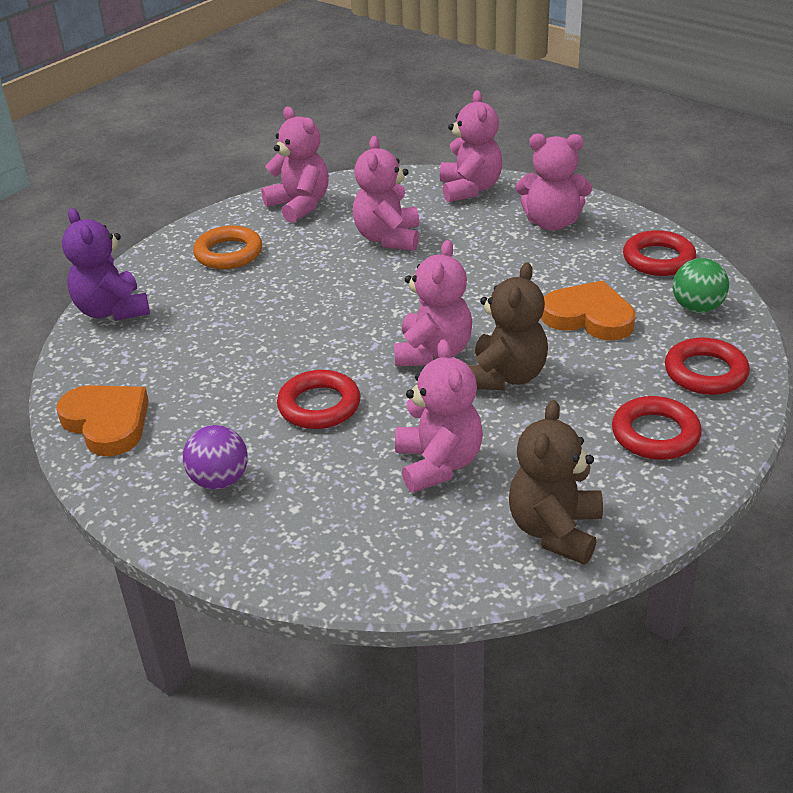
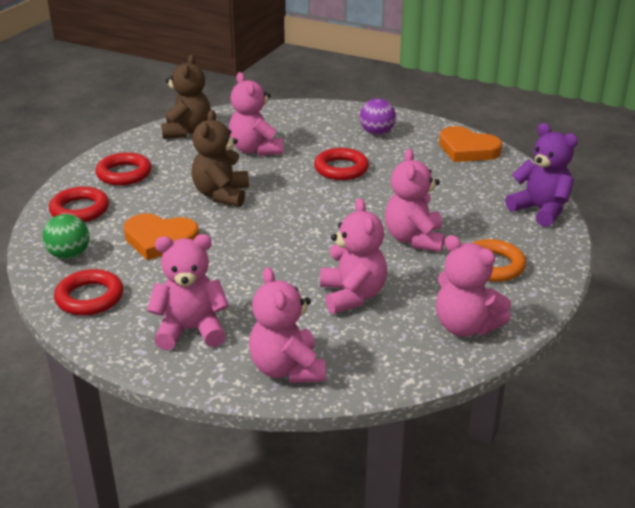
camera: 165 degrees right, 5 degrees down
pink teddy bear [394,240,472,366] -> pink teddy bear moved to [385,149,444,252]

